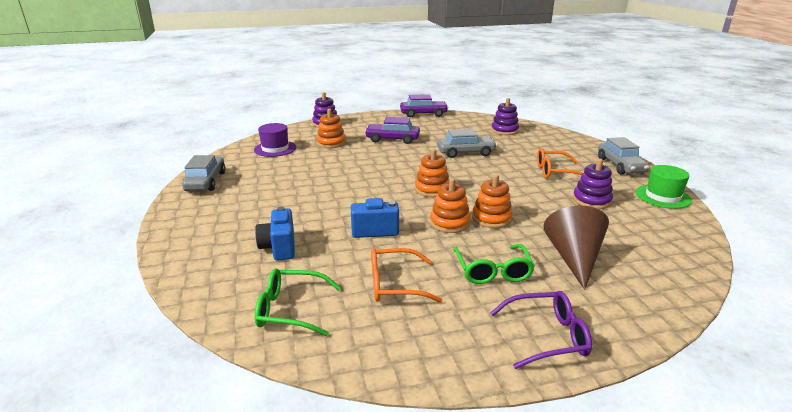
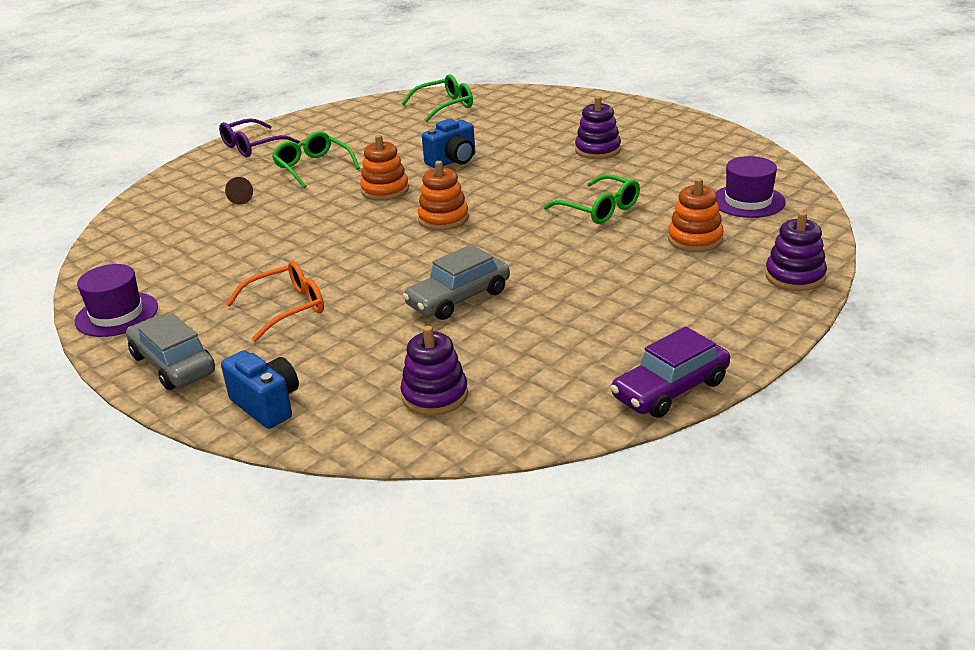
camera: 150 degrees right, 5 degrees up
grey car [182,155,226,191] -> none
blue camera [255,207,295,261] -> blue camera moved to [221,350,299,429]
purple car [365,117,420,144] -> none
orange glasses [371,248,442,303] -> none
orange stacking toy [472,174,513,228] -> none
brown cone [543,206,609,290] -> brown cone [225,177,253,205], size x0.41
purple stacking toy [573,159,613,209] -> purple stacking toy moved to [575,96,621,159]
green hat [636,165,692,209] -> purple hat [75,264,158,337]
none -> green glasses [544,174,640,224]

